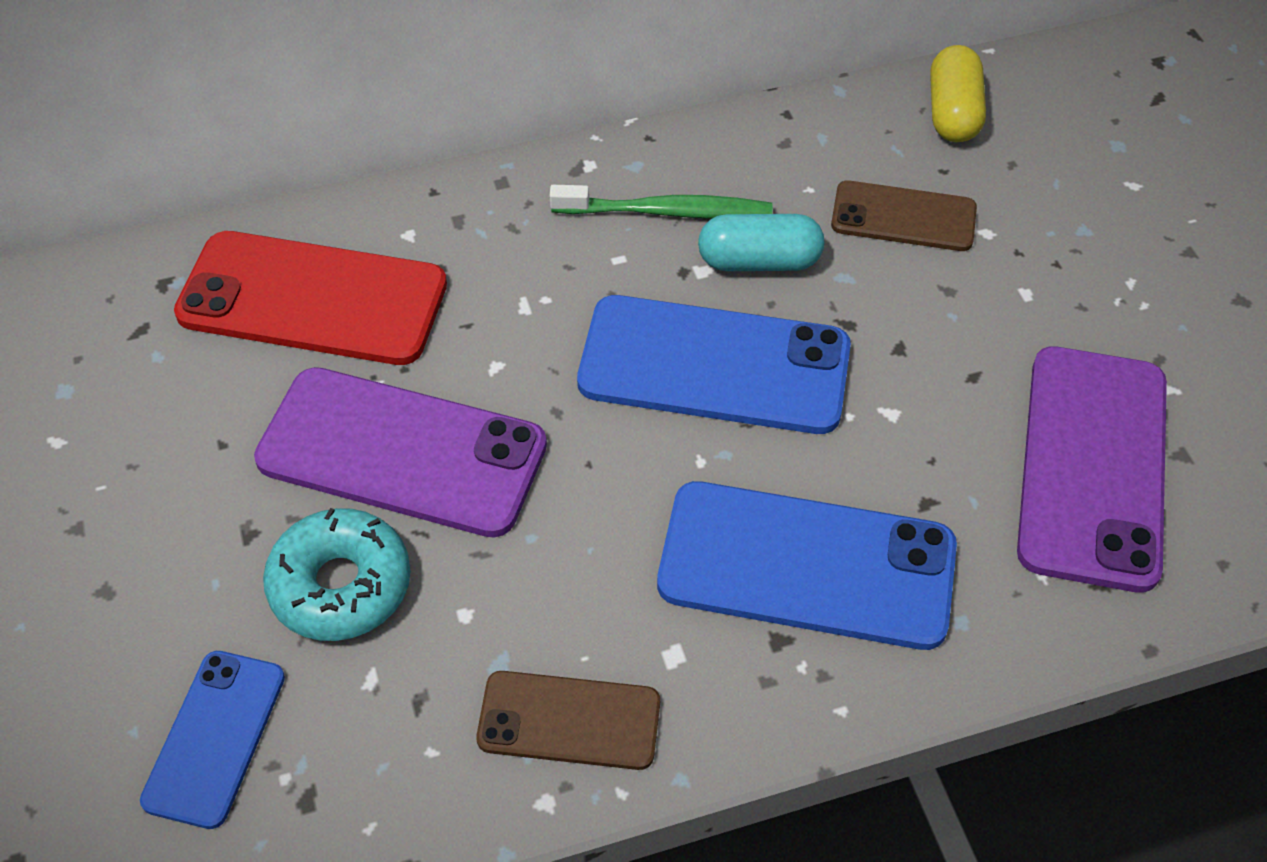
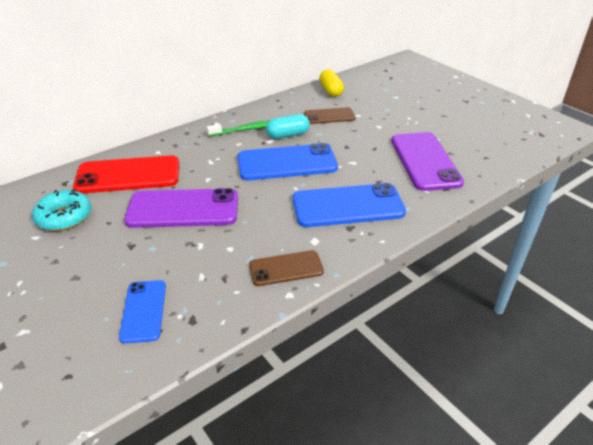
camera: 20 degrees left, 15 degrees down
turquoise donut [263,508,411,641] -> turquoise donut moved to [32,189,91,231]

